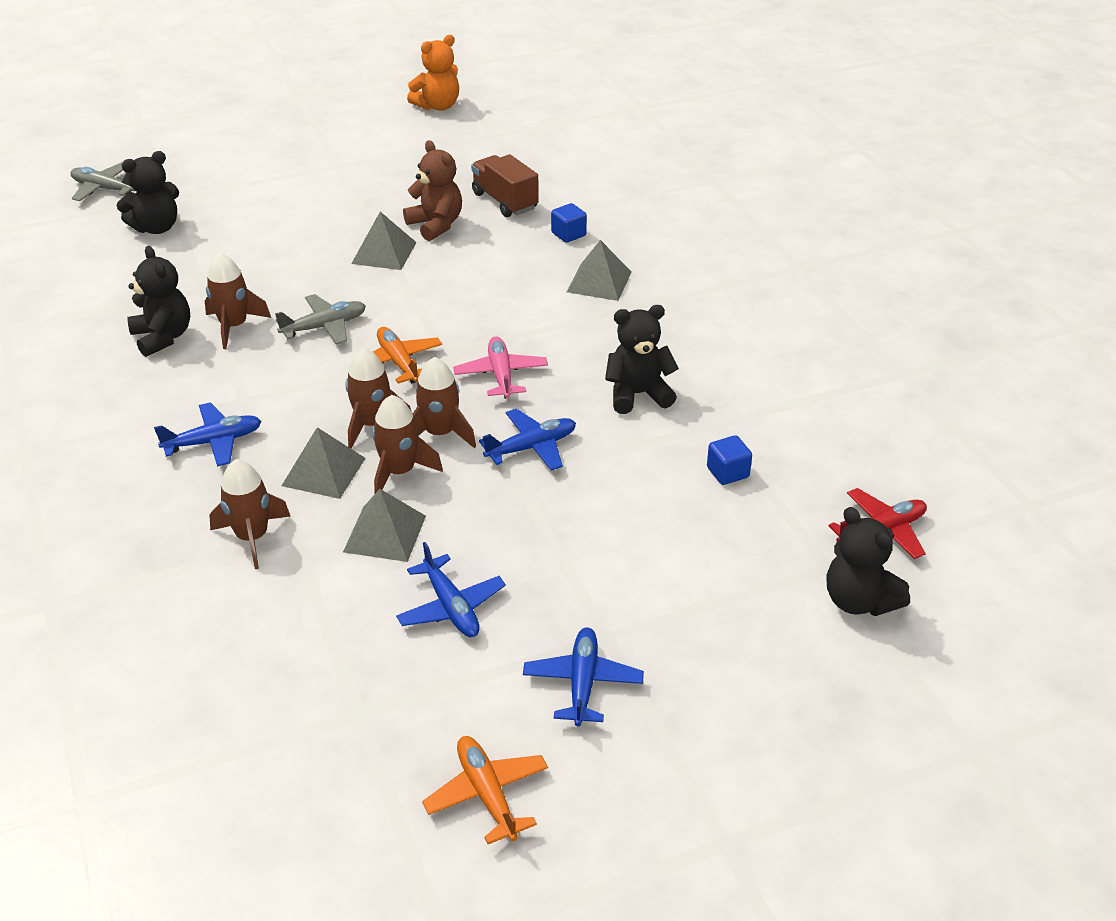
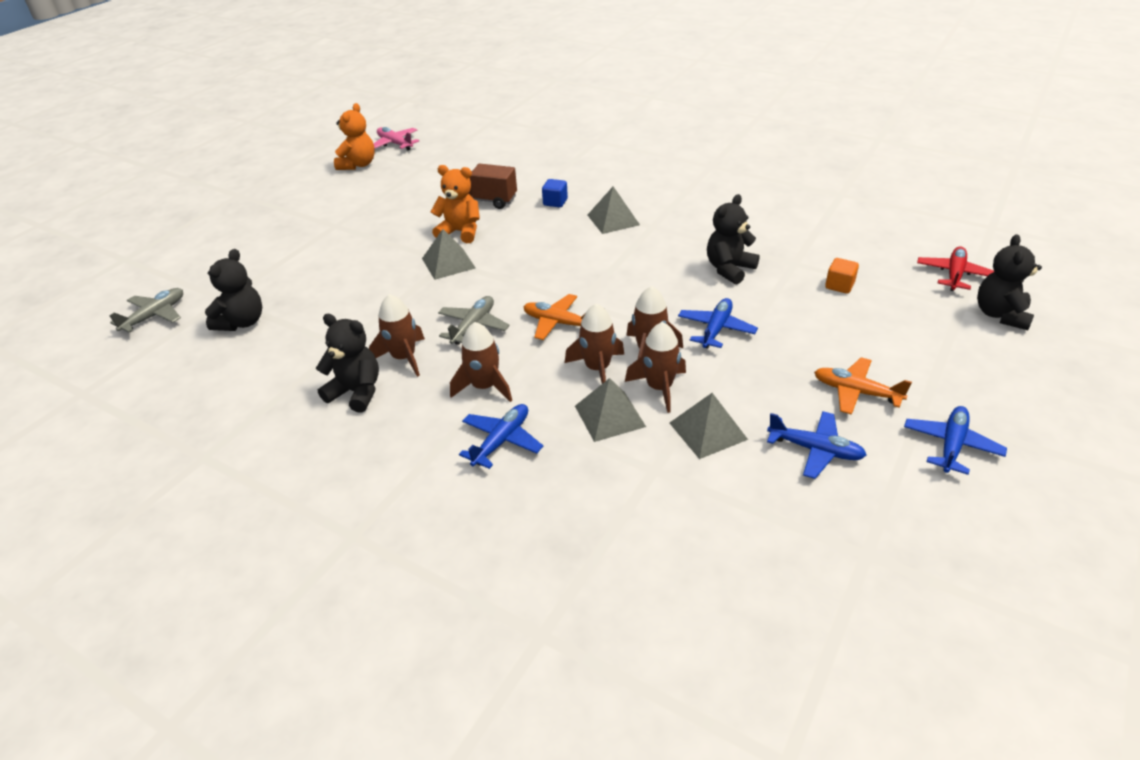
camera: 35 degrees left, 0 degrees up
grey plane [71,162,135,201] -> grey plane turned 135 degrees clockwise [109,288,183,332]
brown rocket [209,459,290,569] -> brown rocket moved to [450,322,512,402]
brown teddy bear [403,140,462,241] -> orange teddy bear [431,165,480,243]
orange plane [422,736,548,844] -> orange plane moved to [814,357,912,415]
pink plane [453,336,548,399] -> pink plane moved to [373,127,419,150]
blue plane [523,627,644,726] -> blue plane turned 60 degrees clockwise [904,406,1007,475]
blue cube [707,435,752,485] -> orange cube [825,258,859,293]
black teddy bear [827,507,910,616] -> black teddy bear turned 90 degrees clockwise [977,234,1042,330]

